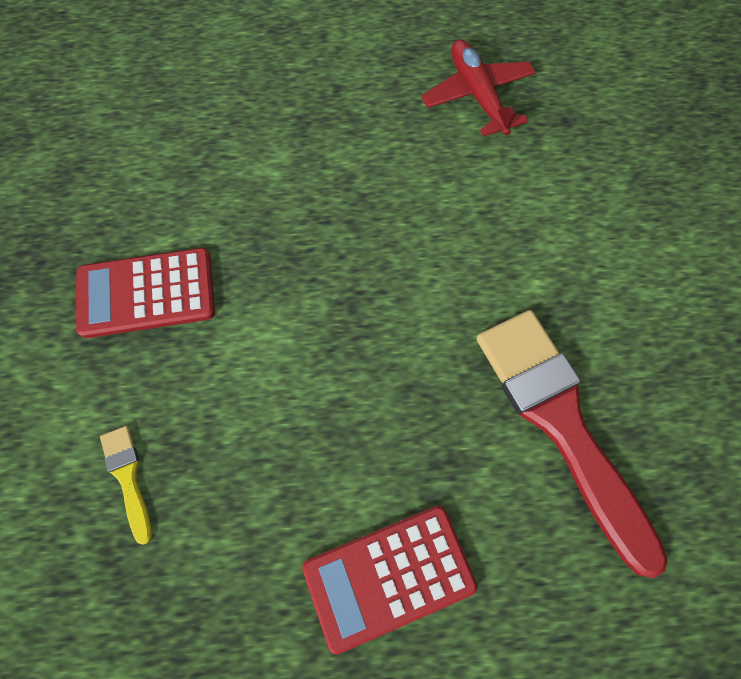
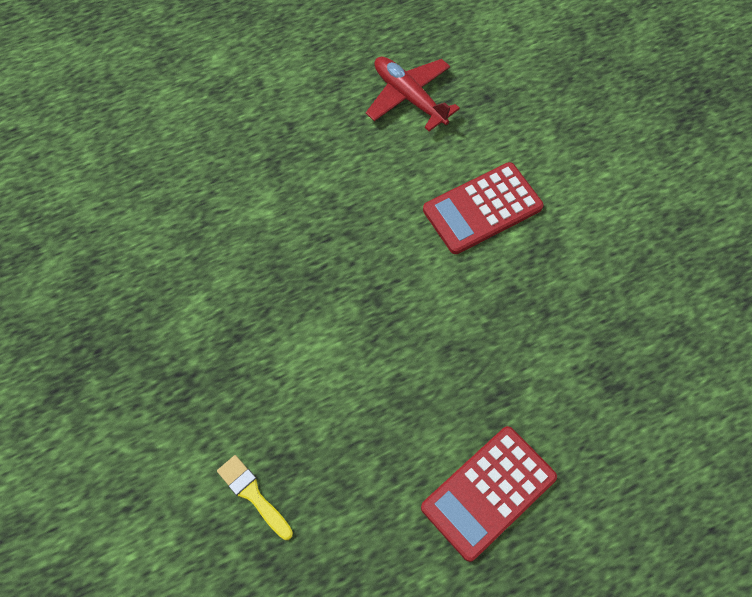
camera: 20 degrees left, 5 degrees down
red calculator [76,248,215,338] -> red calculator moved to [423,162,544,254]
red brush [476,310,668,578] -> none

